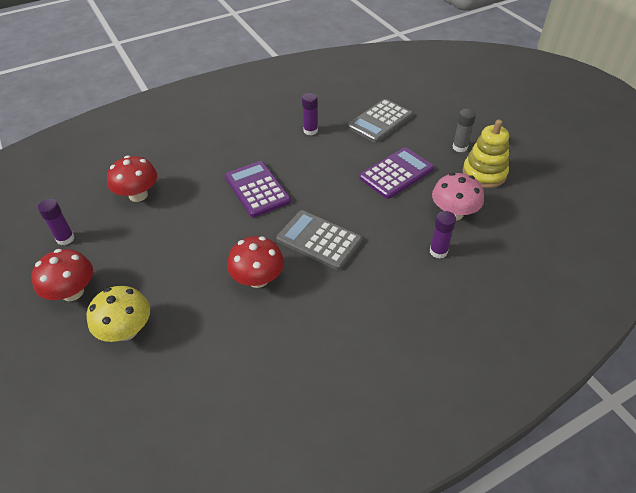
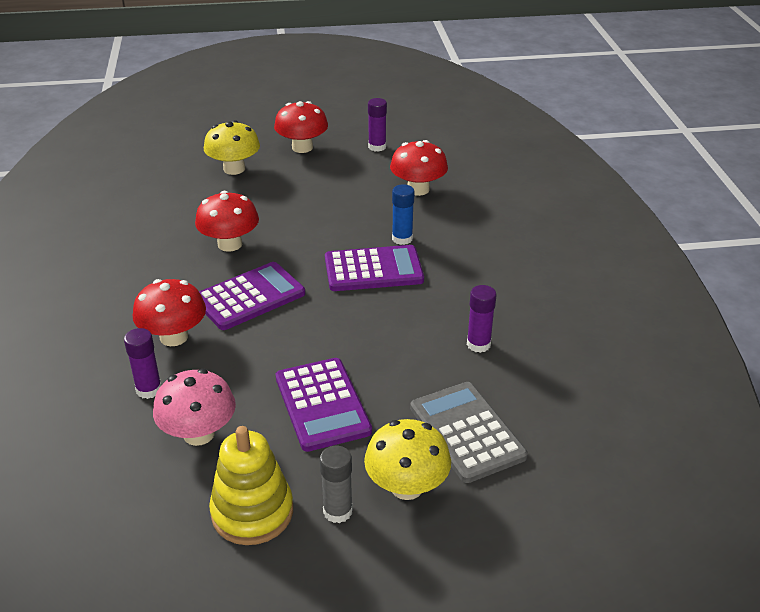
camera: 110 degrees right, 10 degrees down
grey calculator [276,210,362,270] -> purple calculator [199,262,305,330]
none -> red mushroom [133,279,206,346]
none -> yellow mushroom [364,419,451,500]
none -> blue glue stick [392,185,415,245]

